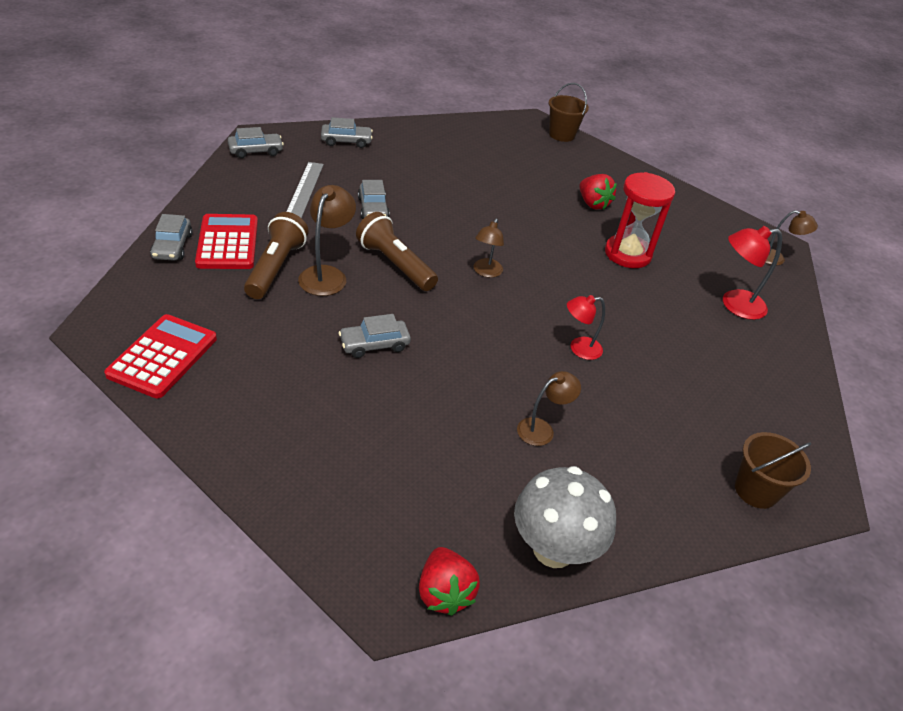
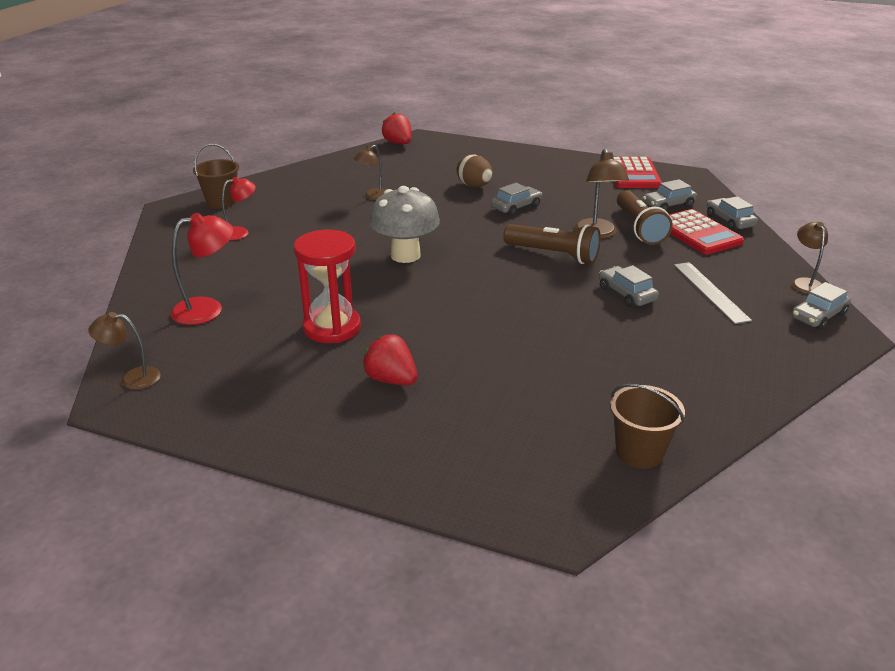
camera: 165 degrees right, 10 degrees down
grey car [321,117,373,148] -> grey car moved to [643,179,697,211]
brown lamp [474,218,504,278] -> brown lamp moved to [792,222,828,294]
grey mushroom [514,466,616,568] -> grey mushroom moved to [369,186,440,263]
brown bucket [549,83,589,142] -> brown bucket moved to [610,384,685,468]
red lamp [567,295,605,360] -> red lamp moved to [222,177,256,240]
none -> brown egg [457,154,493,187]

